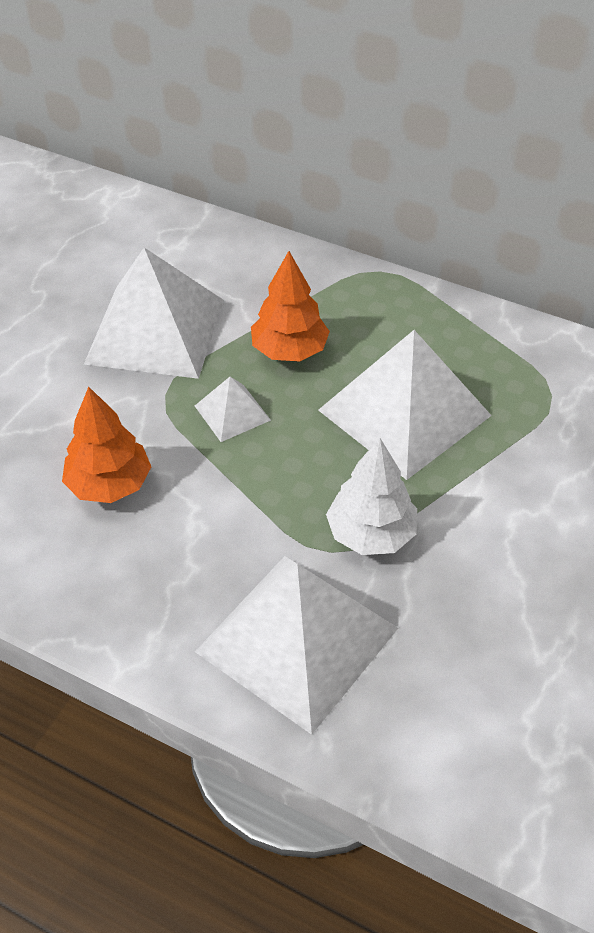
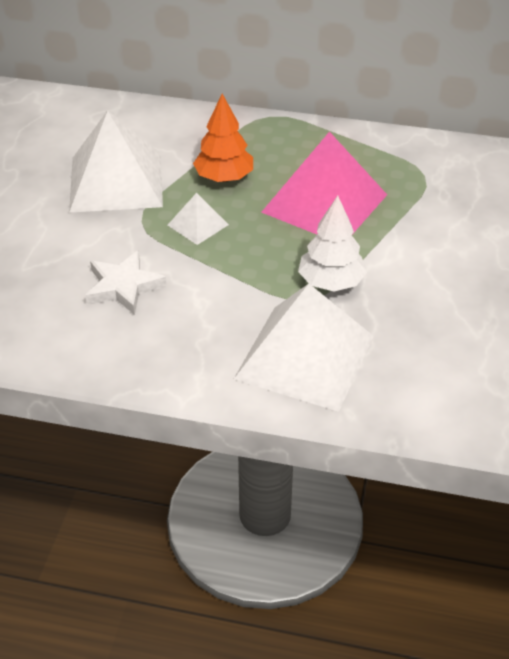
camera: 15 degrees left, 5 degrees down
orange tree [62,387,151,503] -> white star [85,250,167,315]
white pyramid [318,330,492,480] -> pink pyramid [261,131,387,234]

